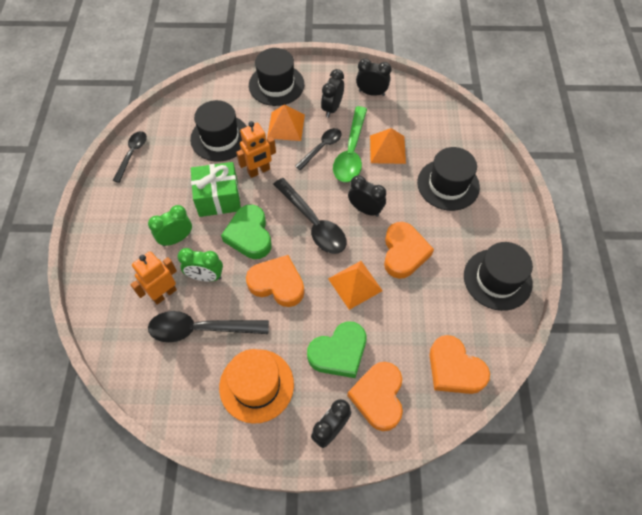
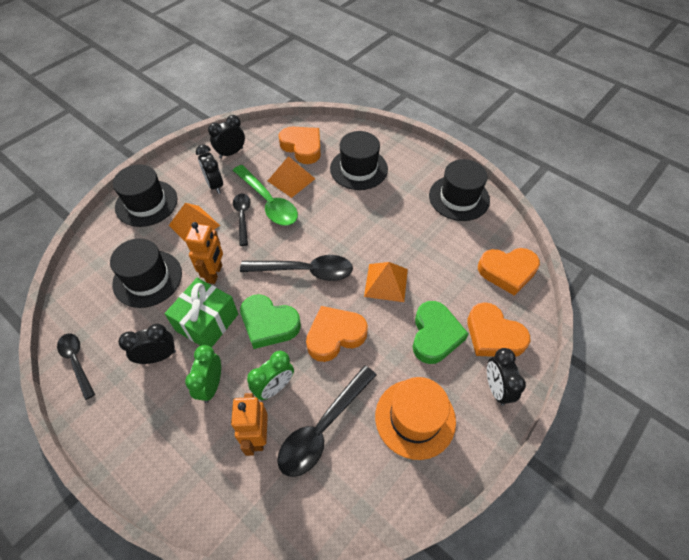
camera: 50 degrees left, 5 degrees down
black clock [348,175,386,217] -> black clock moved to [119,324,176,364]
orange heart [384,222,434,279] -> orange heart moved to [279,127,321,164]

